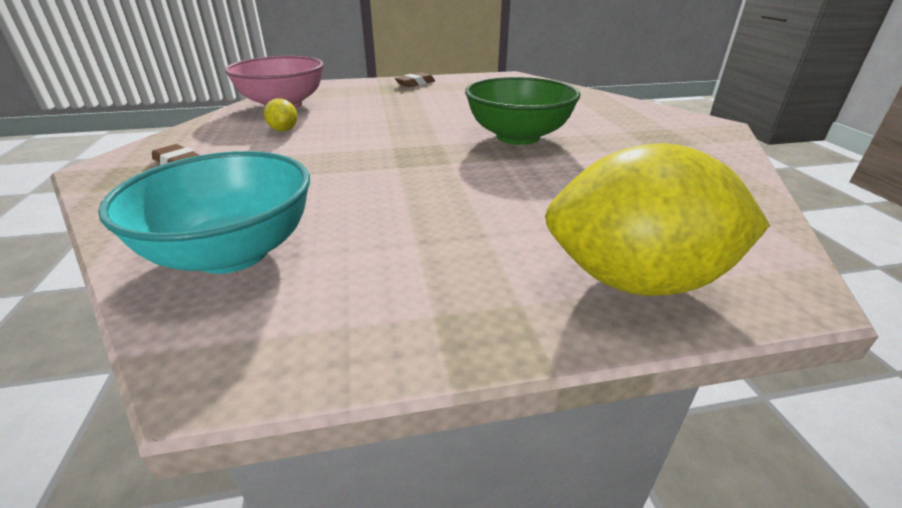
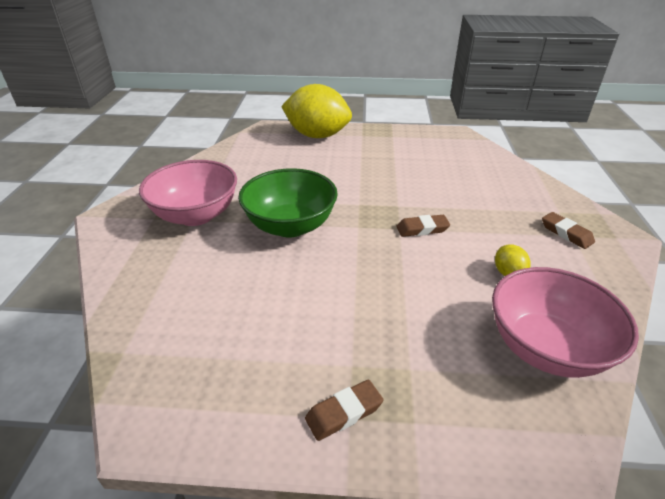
camera: 165 degrees left, 5 degrees up
turquoise bowl [98,151,310,274] -> none
none -> pink bowl [139,160,237,226]
none -> brown eraser [396,215,450,237]

